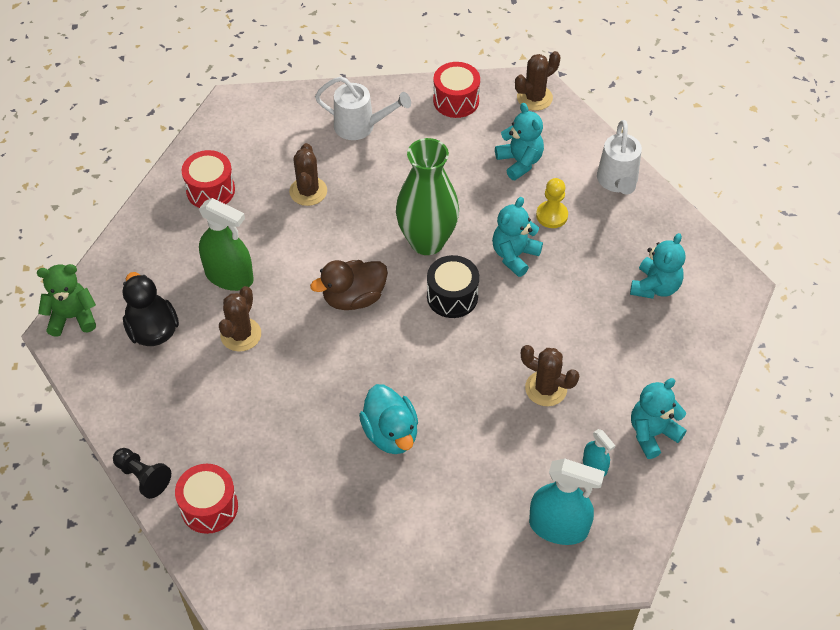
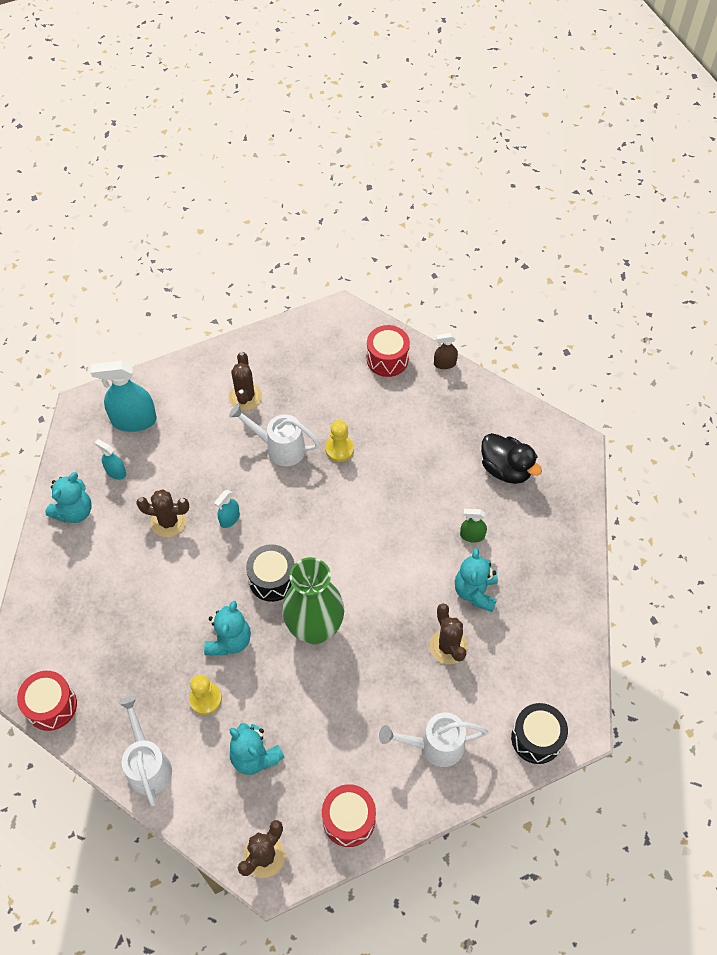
camera: 160 degrees right, 5 degrees up
green teddy bear [37,264,96,337] -> none
black pawn [113,448,171,499] -> brown spray bottle [434,333,458,369]
red drum [182,150,235,208] -> red drum moved to [17,671,77,731]
green spray bottle [199,198,253,291] -> green spray bottle [460,509,487,543], size x0.51
brown cactus [219,286,261,352] -> brown cactus moved to [229,352,262,411]
brown duck [310,260,388,310] -> none
turquoise duck [359,384,418,454] -> white watering can [229,404,320,466]
turquoise teddy bear [630,233,686,299] -> turquoise teddy bear moved to [455,548,498,612]
none -> turquoise spray bottle [214,490,240,528]
none -> yellow pawn [325,420,354,462]
none -> black drum [511,703,568,764]

